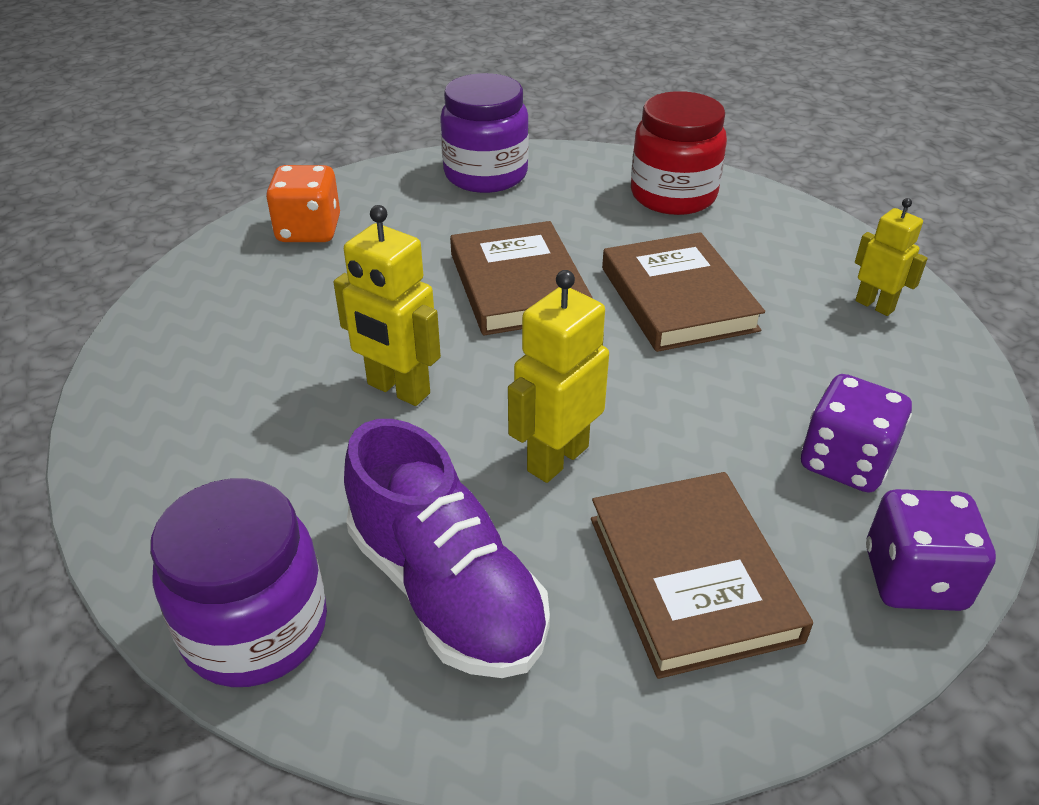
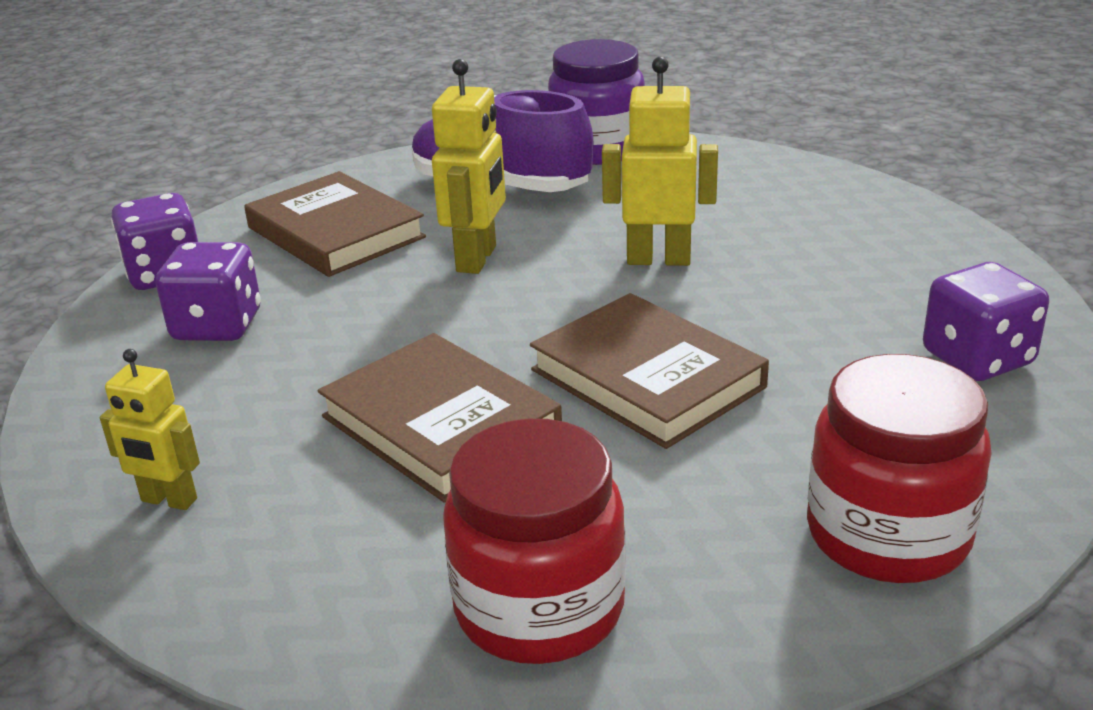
camera: 155 degrees right, 10 degrees down
orange dice [266,165,340,242] -> purple dice [923,262,1049,381]
purple jar [440,73,529,193] -> red jar [807,354,992,583]

